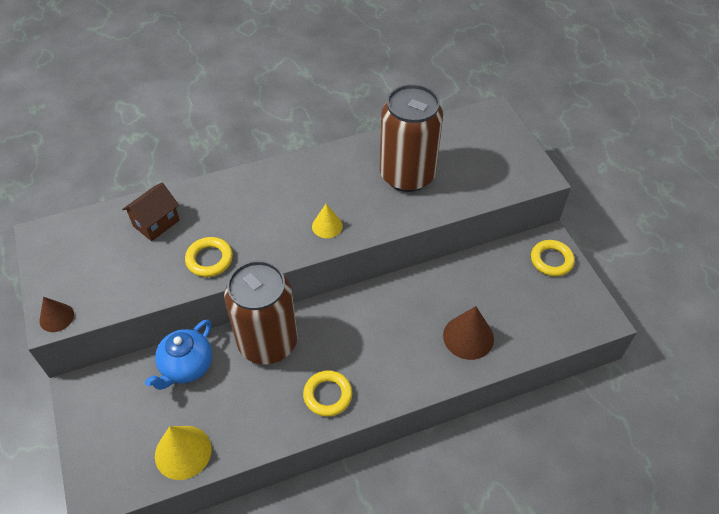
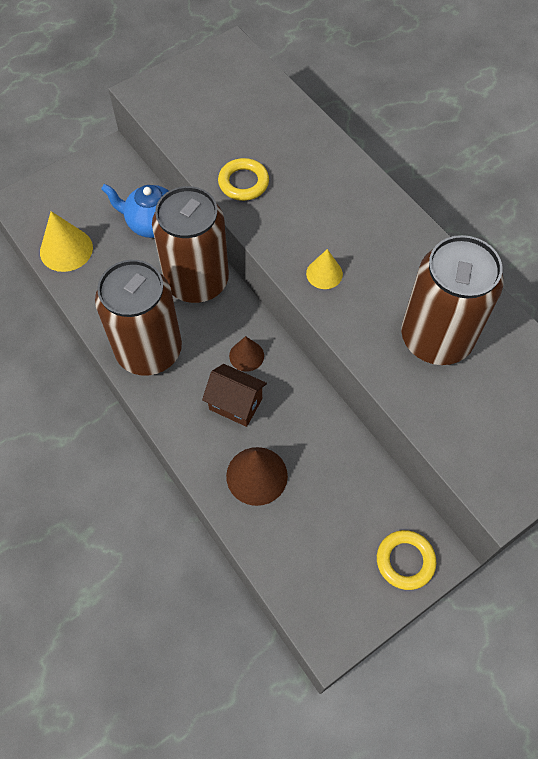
camera: 75 degrees right, 10 degrees up
brown cone [40,297,74,332] -> brown cone moved to [229,336,264,372]
brown house [122,183,179,241] -> brown house moved to [202,364,267,427]
yellow ring [303,370,352,417] -> brown can [95,260,182,376]

